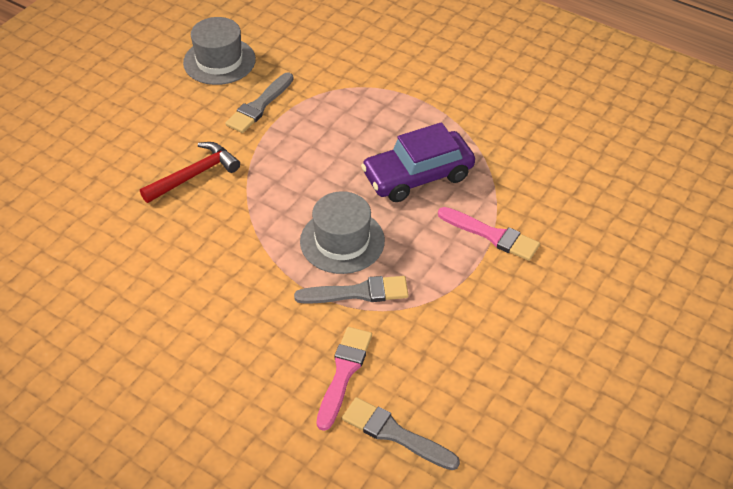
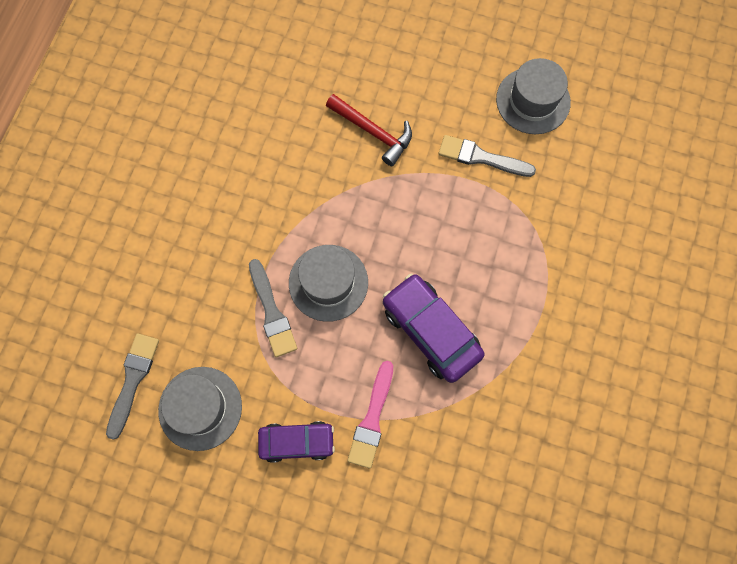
camera: 75 degrees right, 25 degrees up
pink brush [317,327,372,431] -> none
none -> grey hat [158,367,242,451]
none -> purple car [258,421,335,463]

